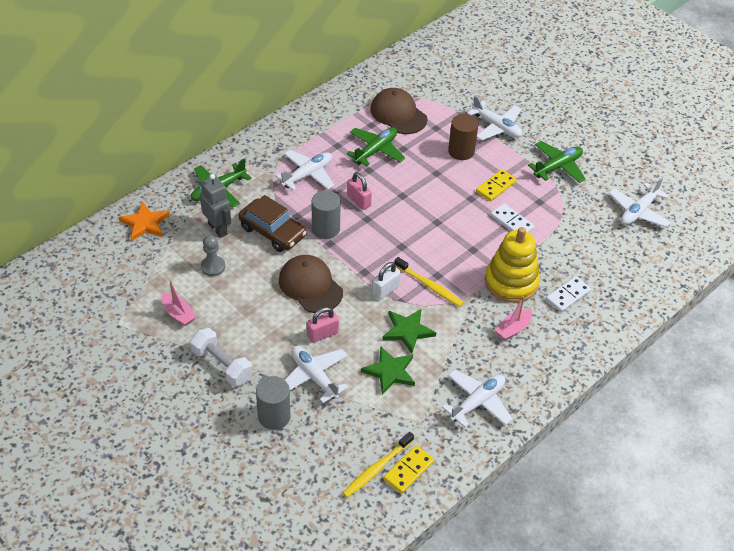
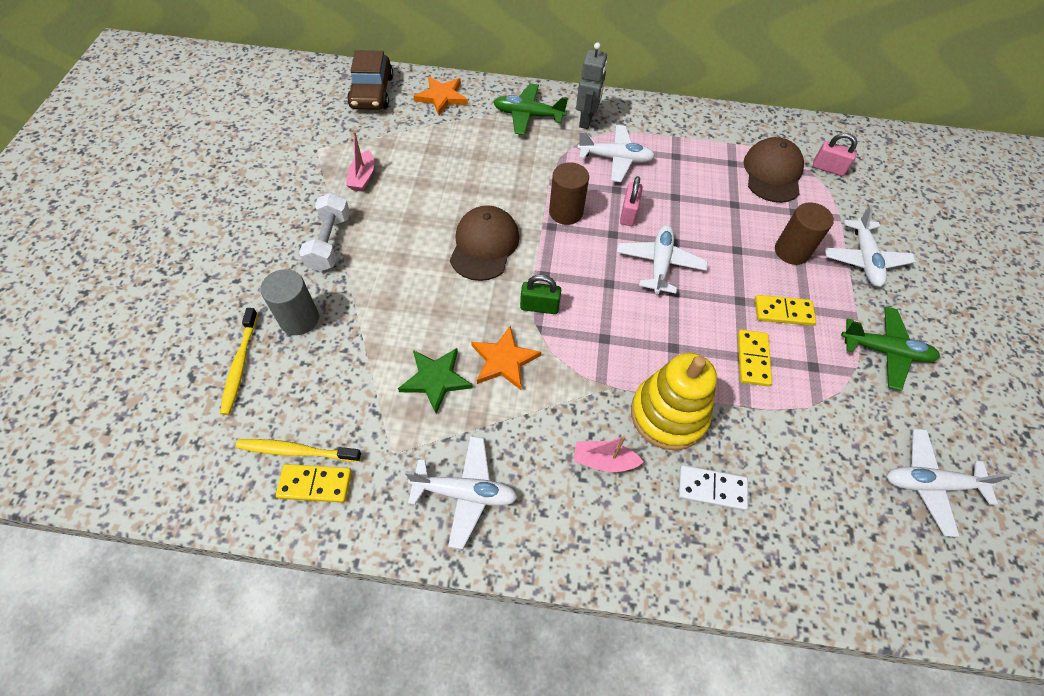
camera: 50 degrees right, 10 degrees up
grey robot [200,174,231,238] -> grey robot moved to [576,42,607,129]
grey pawn [201,235,225,276] -> none
brown car [239,195,307,252] -> brown car moved to [347,50,393,110]
white plane [285,346,349,403] -> white plane moved to [617,225,708,294]
pink padlock [307,307,339,343] -> pink padlock moved to [813,133,857,176]
grey cylinder [312,190,341,239] -> brown cylinder [549,162,589,225]
green plane [347,127,405,166] -> none
white padlock [372,262,401,300] -> green padlock [520,275,561,314]
green star [382,308,436,354] -> orange star [471,326,541,390]
yellow toothbrush [394,257,463,307] -> yellow toothbrush moved to [220,308,258,415]
white domino [490,204,535,233] -> yellow domino [738,329,772,386]

